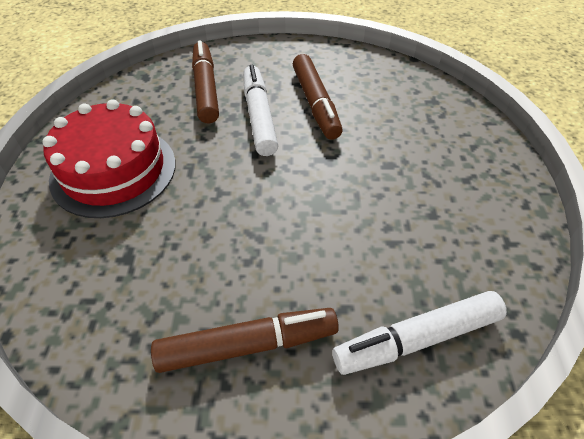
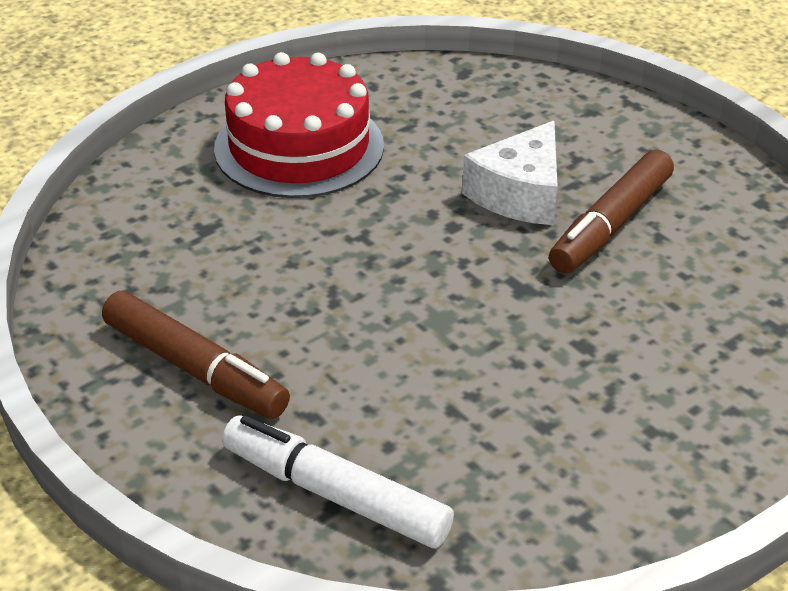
camera: 50 degrees right, 10 degrees down
brown marker [192,40,219,123] -> none
white marker [243,65,278,156] -> white cheese [462,121,558,225]

